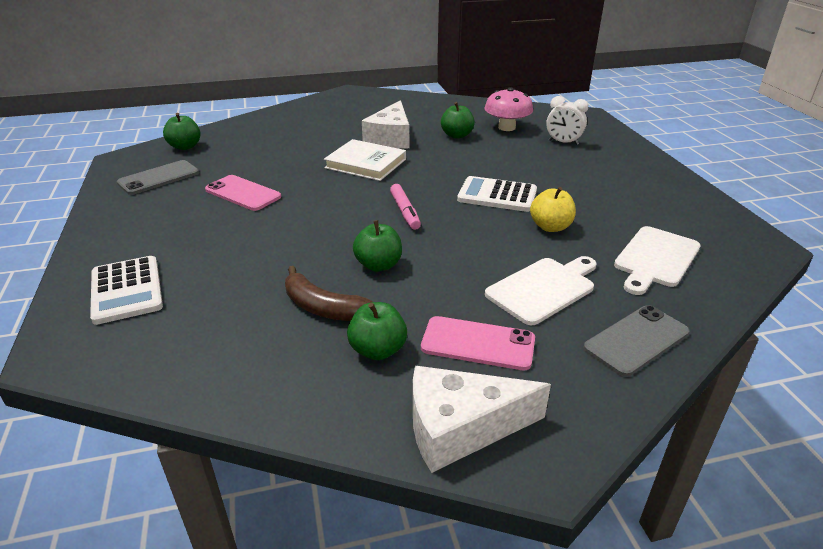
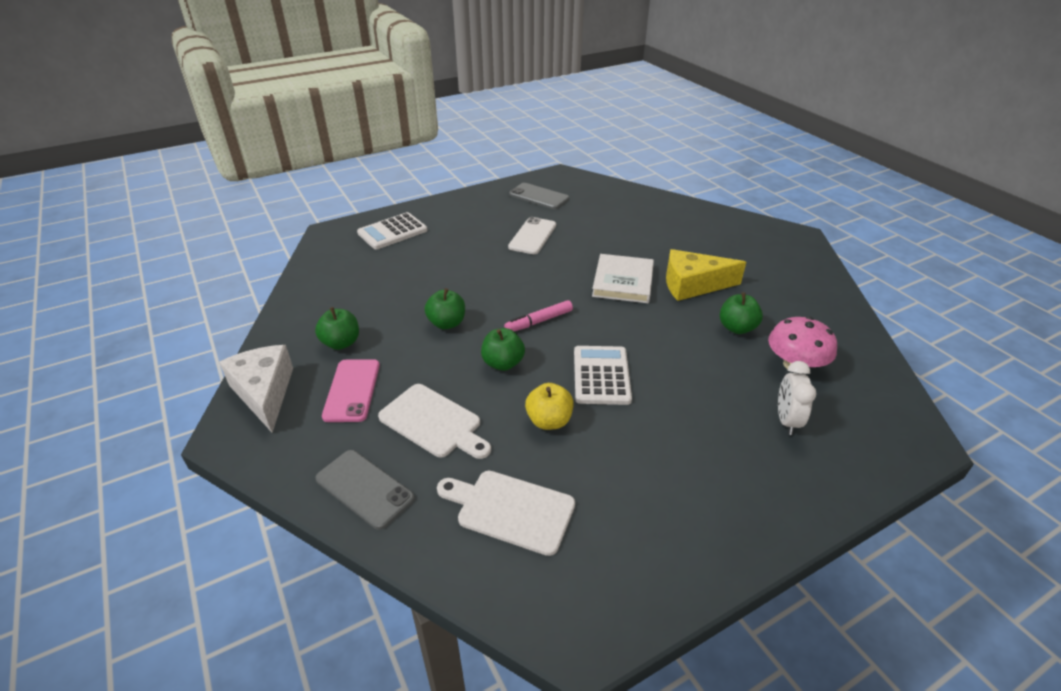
camera: 75 degrees right, 5 degrees up
green apple [163,113,201,150] -> green apple moved to [481,328,525,371]
pink phone [205,175,281,211] -> white phone [508,217,556,254]
brown banana [285,266,373,321] -> none
white cheese [362,100,409,149] -> yellow cheese [666,249,746,301]

